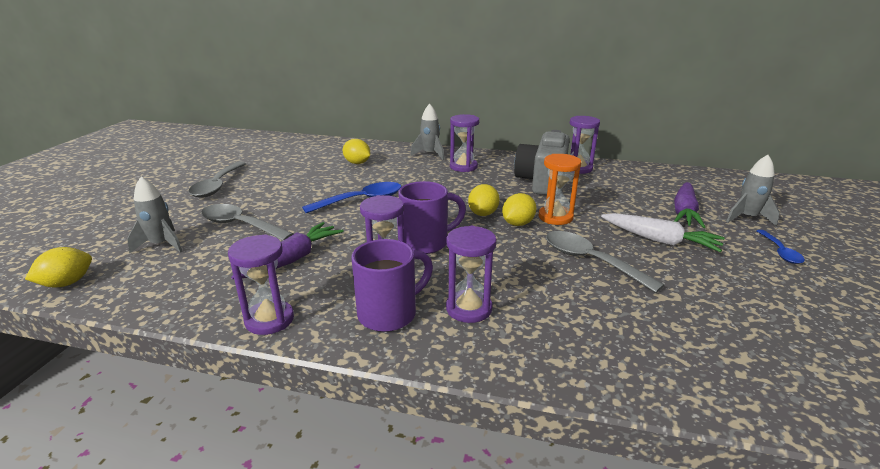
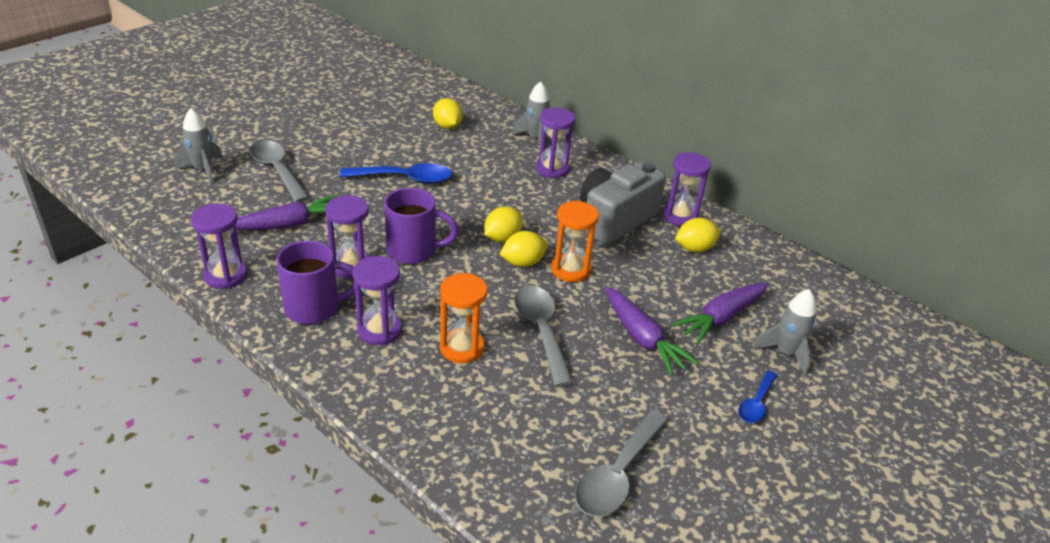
camera: 25 degrees right, 10 degrees up
yellow lemon [25,247,92,287] -> yellow lemon moved to [675,218,720,252]
grey spoon [188,162,246,198] -> grey spoon moved to [575,410,668,517]
white carrot [601,213,725,252] -> purple carrot [605,286,699,376]
none -> orange hourglass [440,273,487,363]

